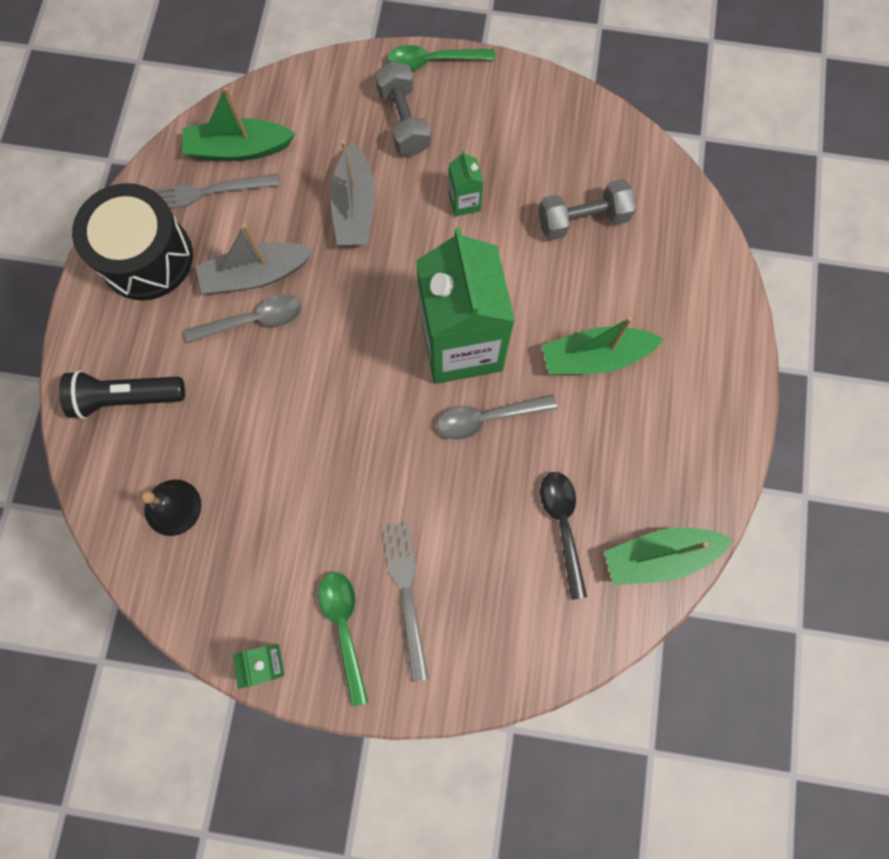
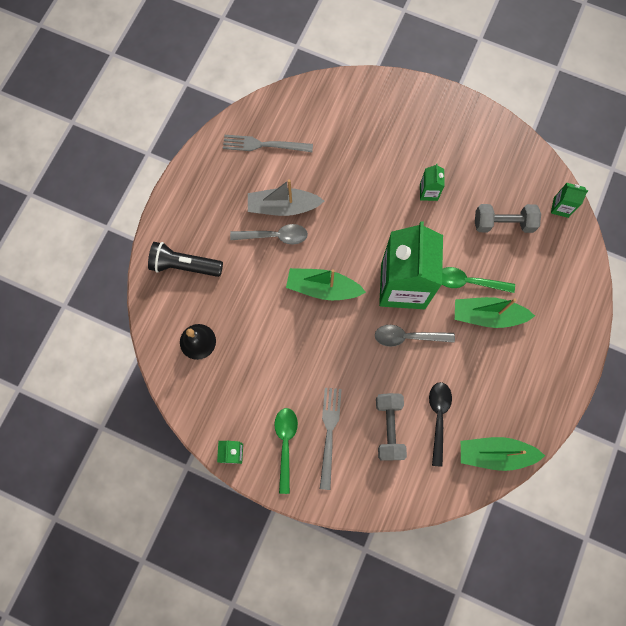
camera: 15 degrees right, 0 degrees up
black drum [72,183,193,300] -> none
green boat [182,87,296,161] -> green boat moved to [286,268,366,300]
grey boat [330,140,375,245] -> none
grey dumbbell [375,61,431,156] -> grey dumbbell moved to [376,393,407,461]
green spoon [387,45,495,71] -> green spoon moved to [442,267,515,293]
none -> green carton [551,183,588,218]

